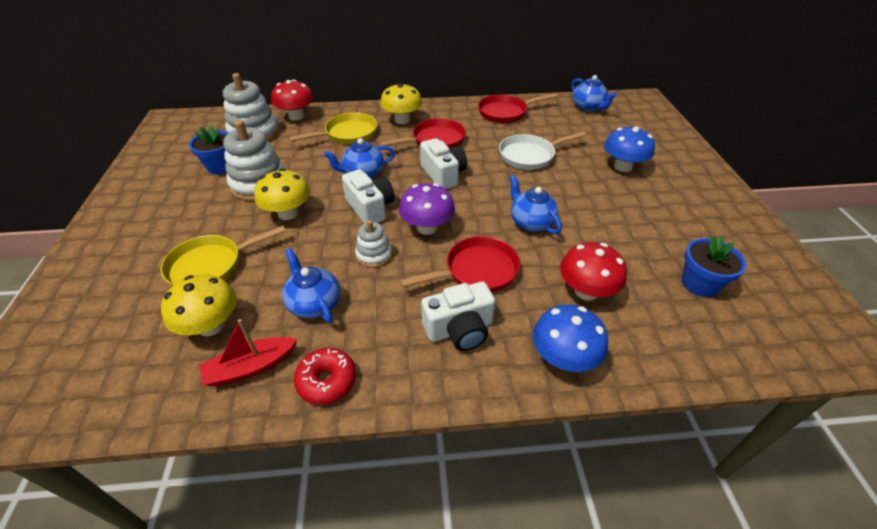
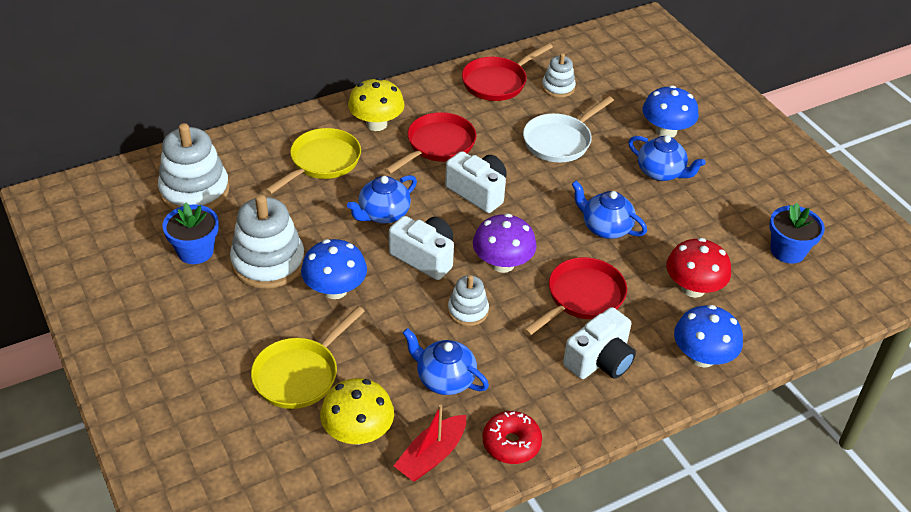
camera: 25 degrees left, 0 degrees up
yellow mushroom [254,169,310,220] -> blue mushroom [301,239,367,299]
red mushroom [271,80,314,121] -> none
blue teapot [571,75,617,111] -> blue teapot moved to [628,135,706,181]
none -> white stacking toy [542,53,576,98]

